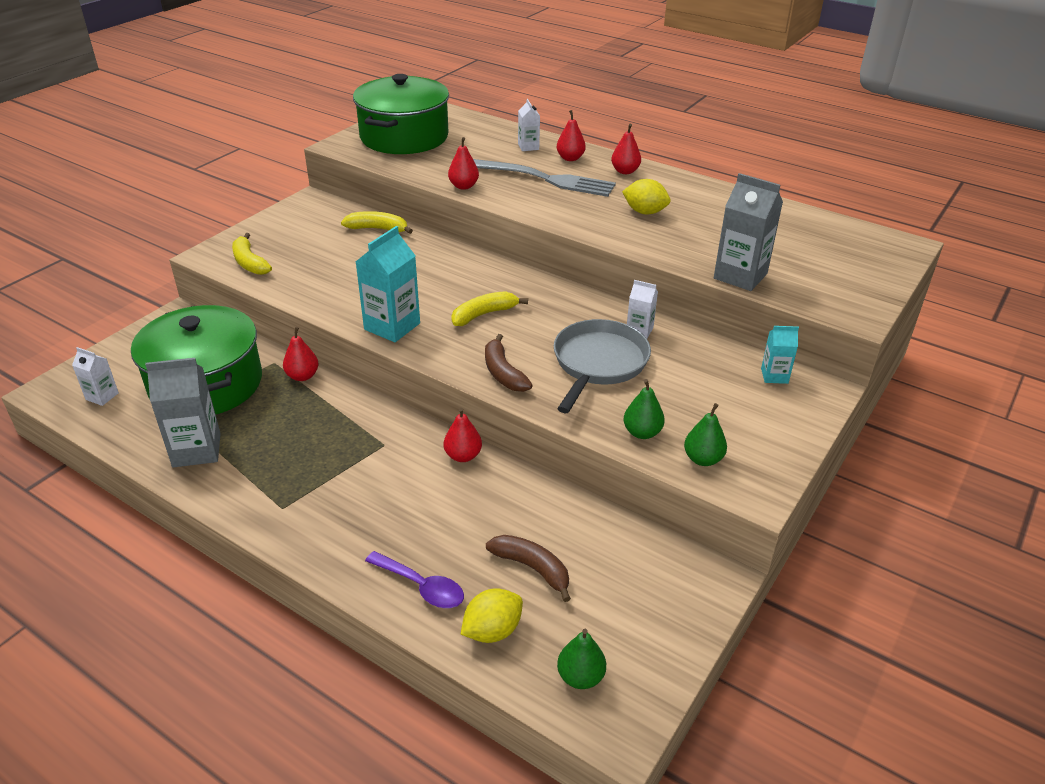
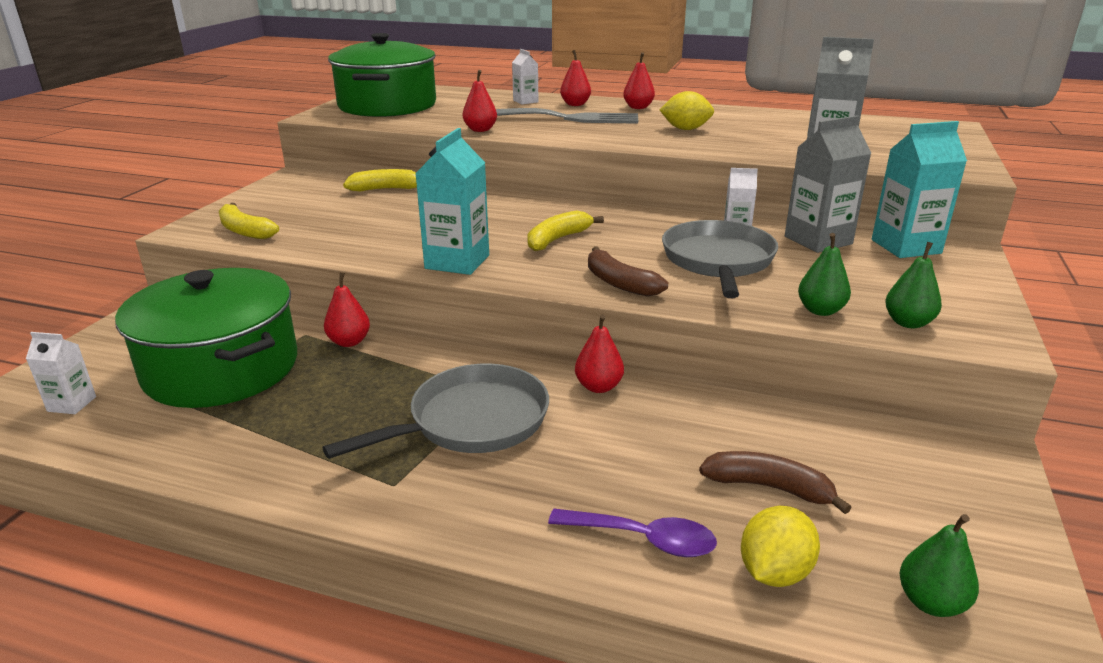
camera: 15 degrees left, 10 degrees down
grey carton [145,358,221,467] -> grey carton moved to [785,115,872,253]
turquoise carton [761,326,799,384] -> turquoise carton [872,121,967,258], size x1.82
none -> grey pan [322,364,549,459]

